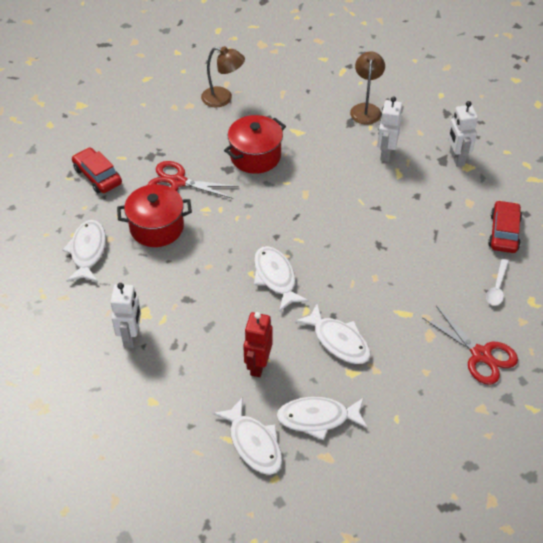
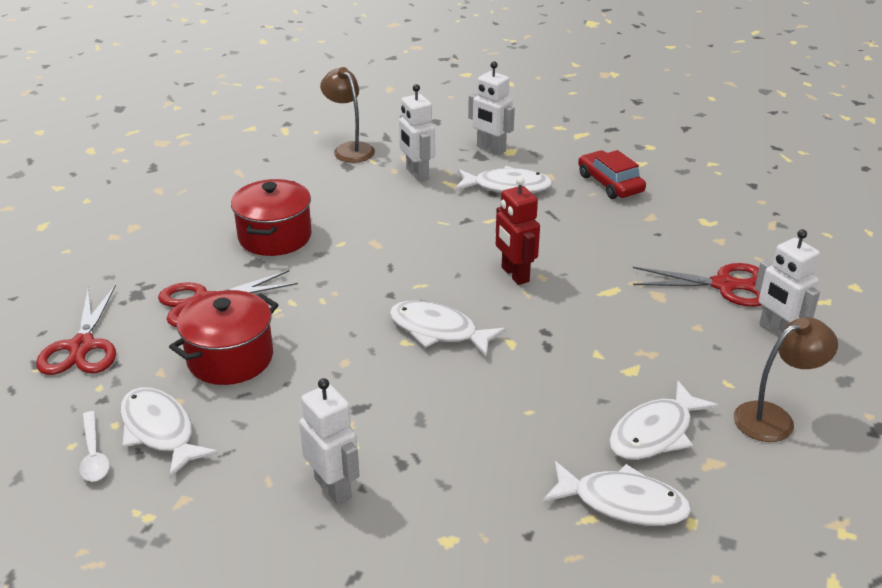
camera: 40 degrees left, 15 degrees down
red car [72,148,122,193] -> red scissors [36,285,116,375]
brown lamp [201,46,245,107] -> brown lamp moved to [734,317,838,442]
red robot [243,312,273,377] -> red robot moved to [496,177,540,285]
white fish [295,303,370,364] -> white fish moved to [455,166,552,193]
white spoon [486,259,509,306] -> white spoon moved to [79,411,110,482]
none -> white robot [755,229,820,337]

